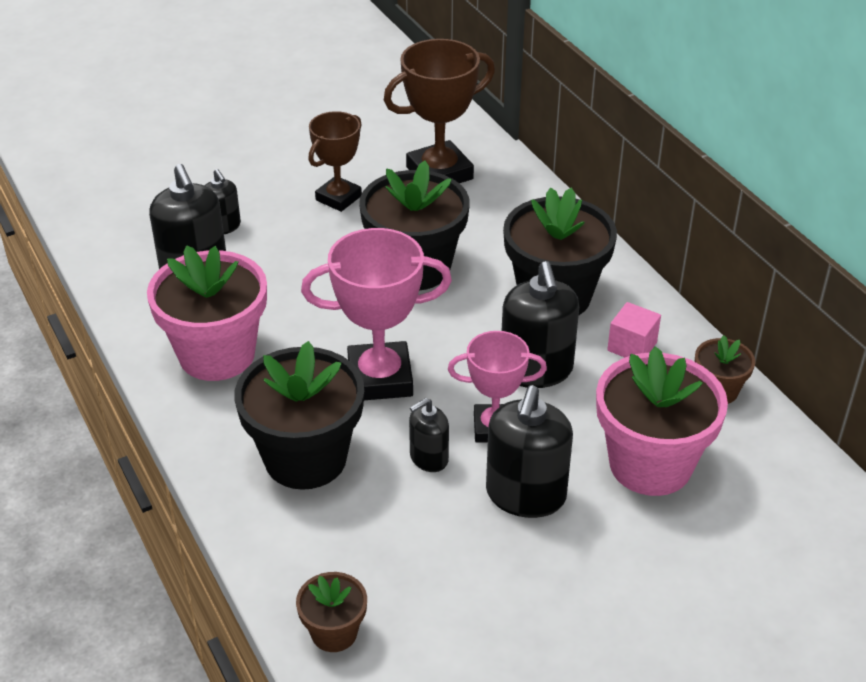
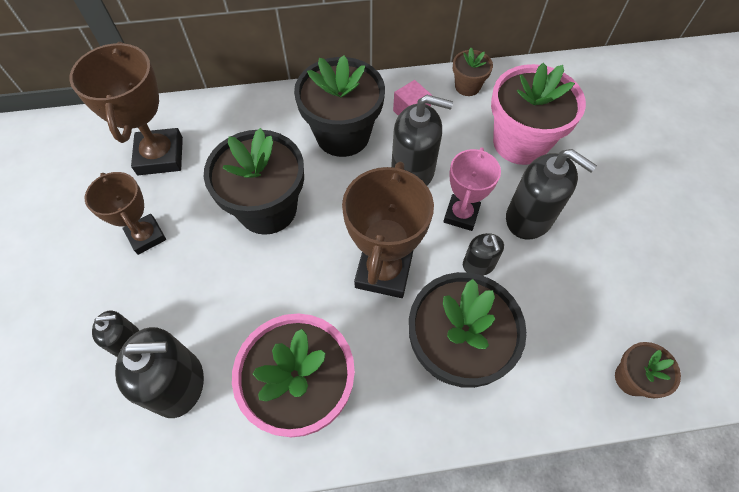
camera: 70 degrees left, 20 degrees up
pink trophy [301,228,452,400] -> brown trophy [342,162,434,298]

